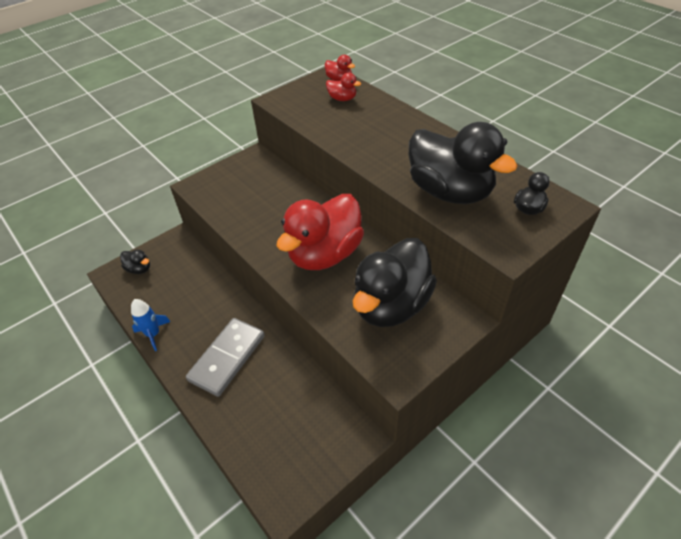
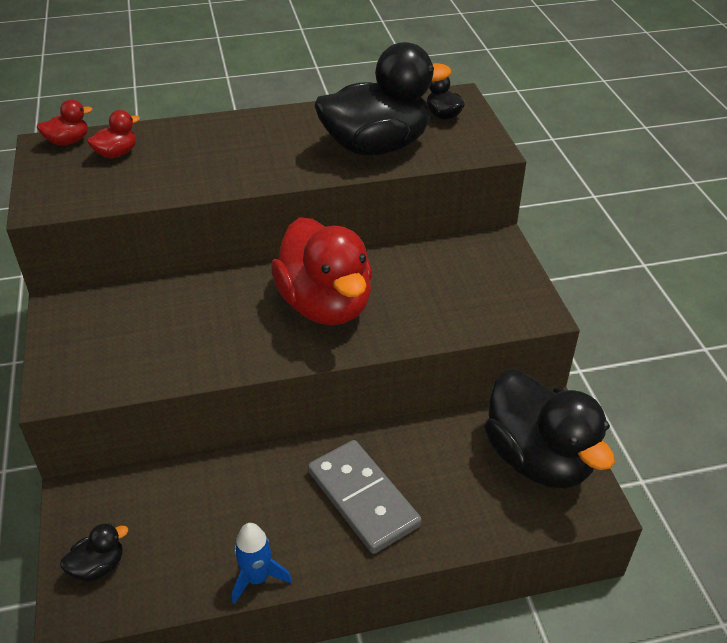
camera: 65 degrees left, 5 degrees down
black duck [353,238,437,327] -> black duck moved to [484,370,615,488]

